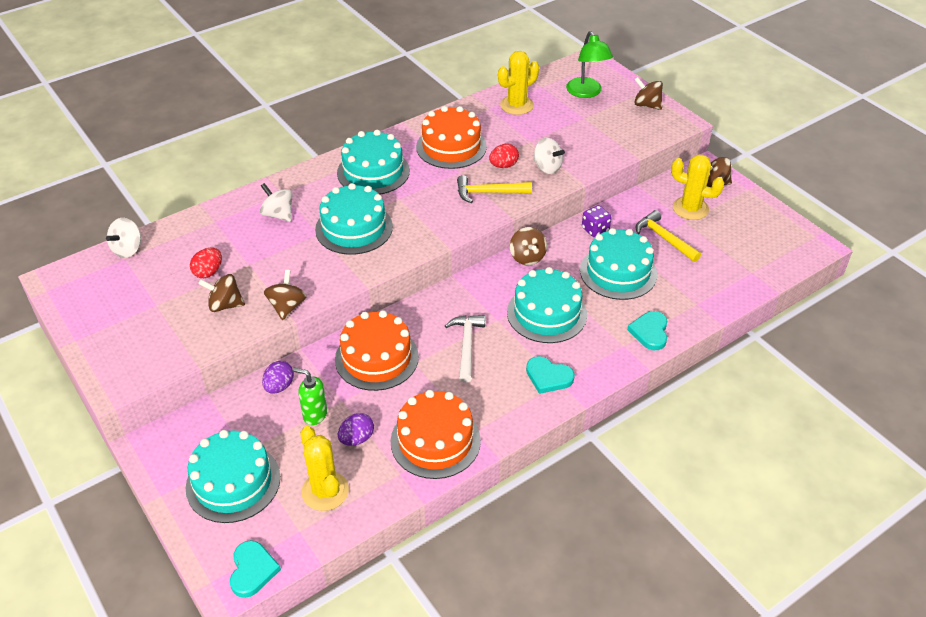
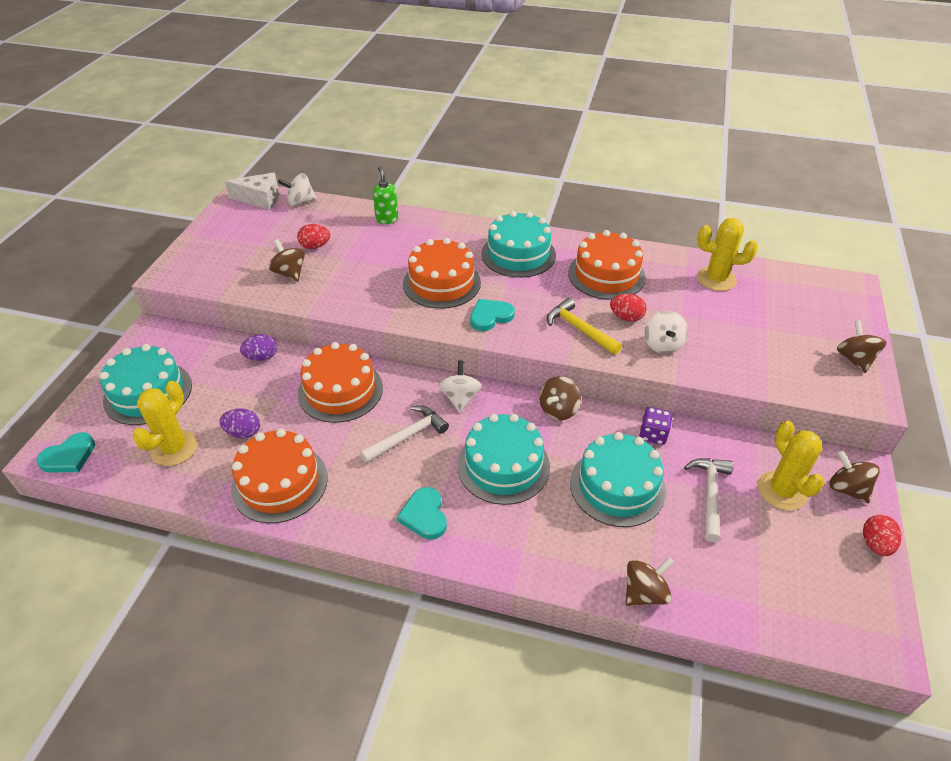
camera: 50 degrees right, 0 degrees up
white spinning top [260,183,293,222] -> white spinning top moved to [439,360,482,412]
brown spinning top [264,270,307,320] -> brown spinning top moved to [625,557,674,606]
green soap dispenser [293,368,327,425] -> green soap dispenser moved to [372,166,398,224]
turquoise cake [315,183,393,255] -> orange cake [403,238,481,309]
green lamp [566,31,613,98] -> none
turquoise heart [627,311,667,350] -> turquoise heart moved to [470,299,515,331]
yellow hammer [635,210,701,262] -> white hammer [684,458,733,542]
none -> white cheese [225,173,279,210]
none -> red egg [863,515,902,556]

